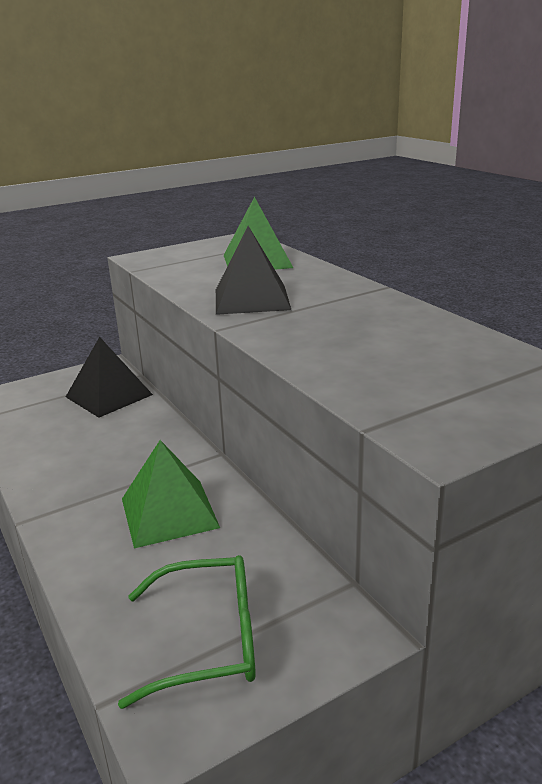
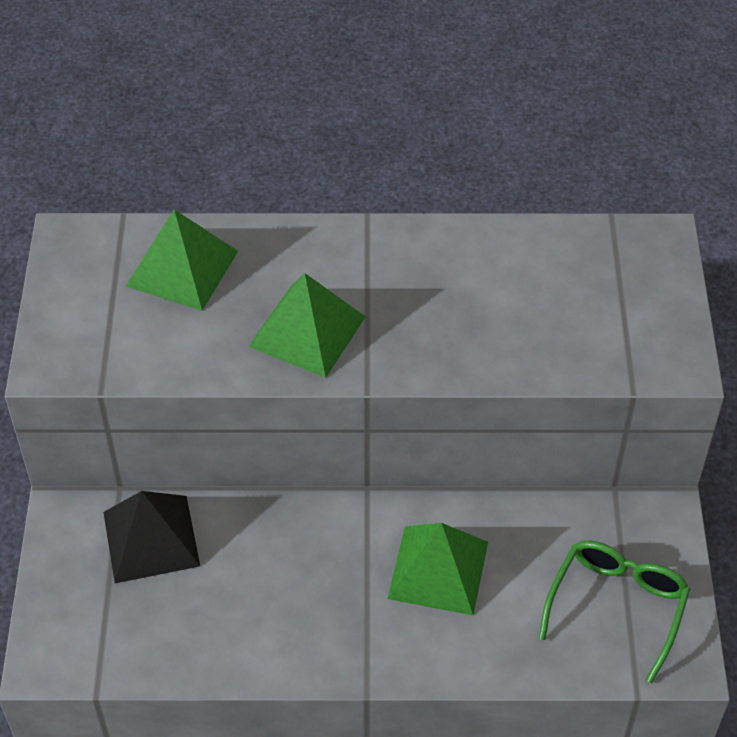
camera: 60 degrees left, 25 degrees up
black pyramid [216,226,291,315] -> green pyramid [248,273,366,378]

